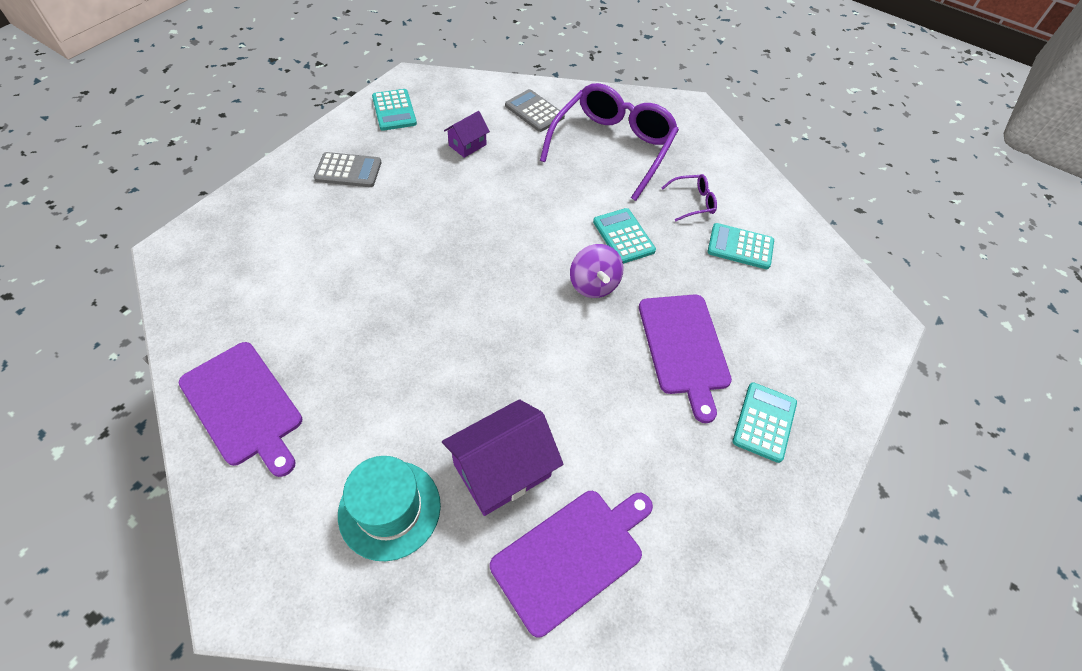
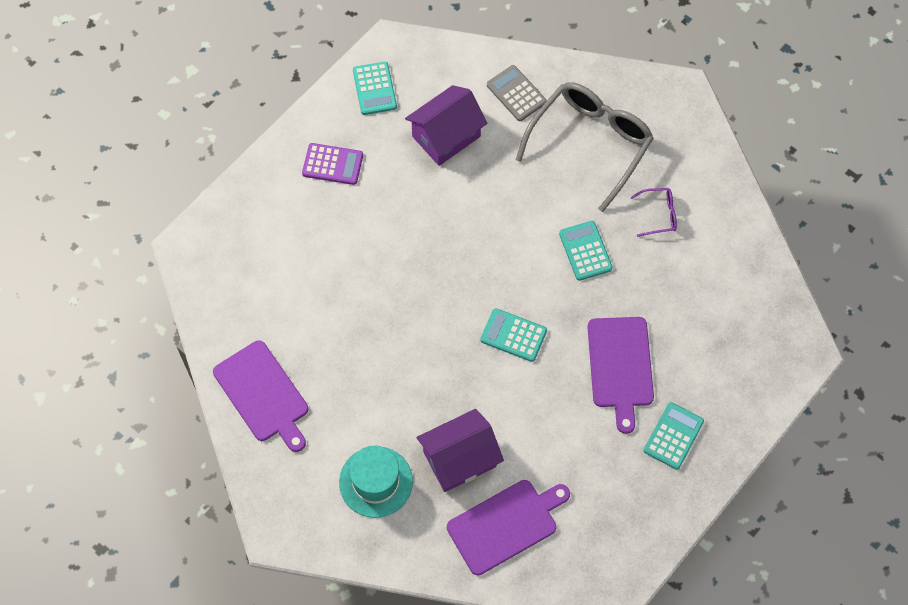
camera: 10 degrees right, 10 degrees up
grey calculator [314,152,381,187] -> purple calculator [302,143,363,185]
purple house [444,111,490,158] -> purple house [405,85,488,166], size x1.85
purple glasses [540,83,679,201] -> grey glasses [516,82,654,212]
purple spinning top [570,244,624,298] -> none
turquoise calculator [707,223,774,269] -> turquoise calculator moved to [480,308,547,362]

